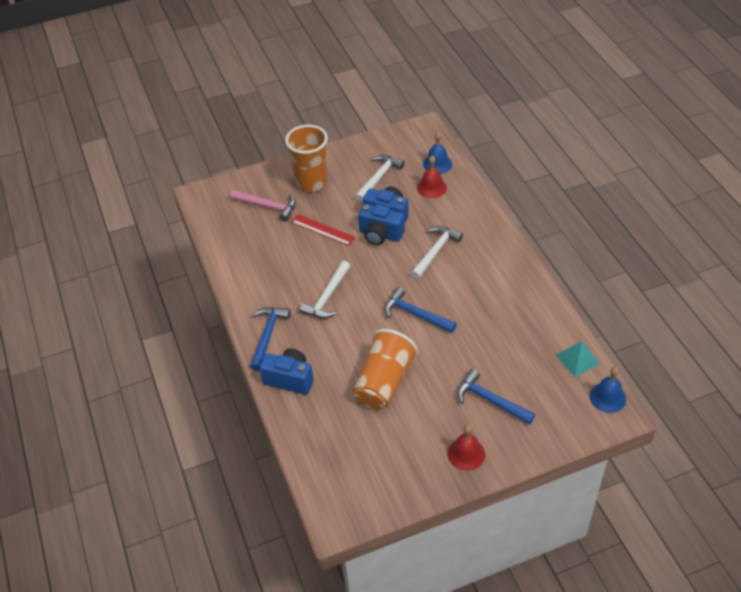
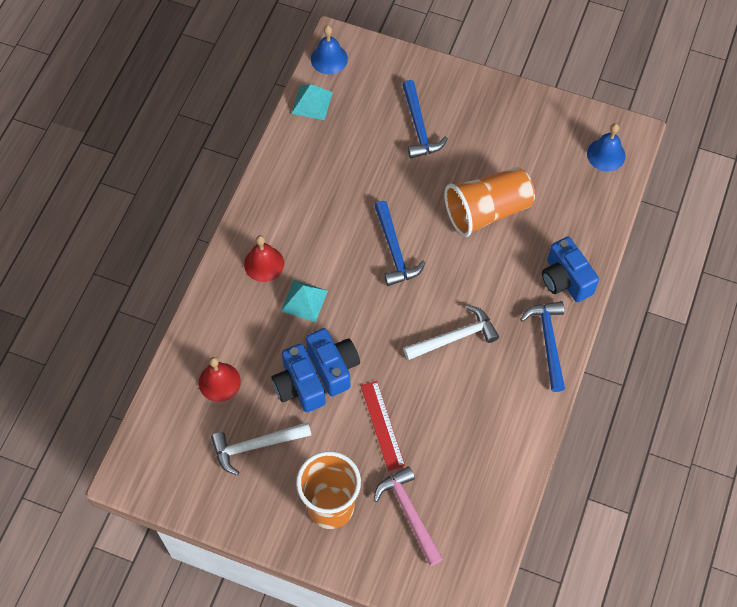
camera: 140 degrees left, 15 degrees up
blue hammer [250,307,291,371] -> blue hammer turned 120 degrees clockwise [520,301,565,392]
white hammer [411,226,463,279] -> turquoise pyramid [281,280,328,322]
blue bell [423,132,452,174] -> blue bell moved to [587,123,625,172]
red bell [448,424,485,471] -> red bell moved to [244,235,284,282]

